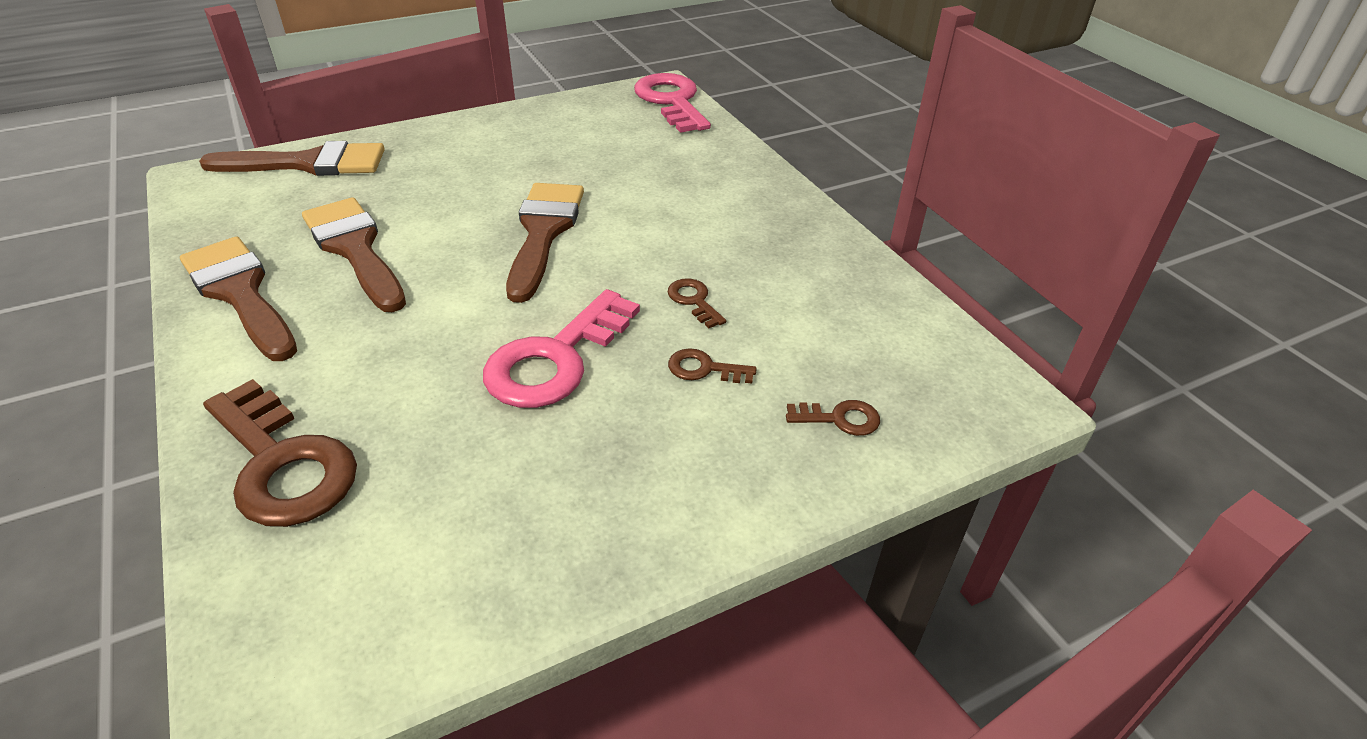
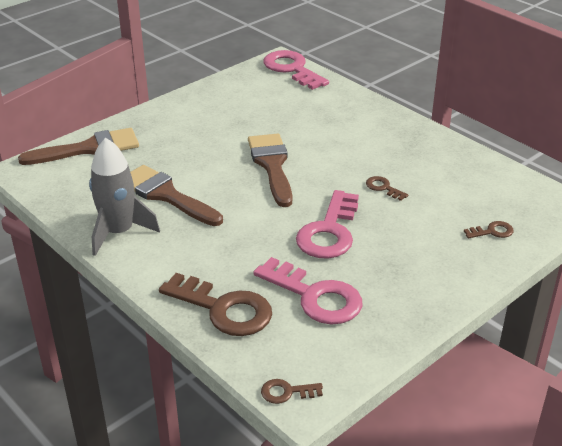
camera: 15 degrees left, 5 degrees down
brown brush [180,237,297,361] -> grey rocket [89,138,160,256]
brown key [668,348,757,384] -> brown key moved to [261,379,323,404]
none -> pink key [253,257,363,325]

